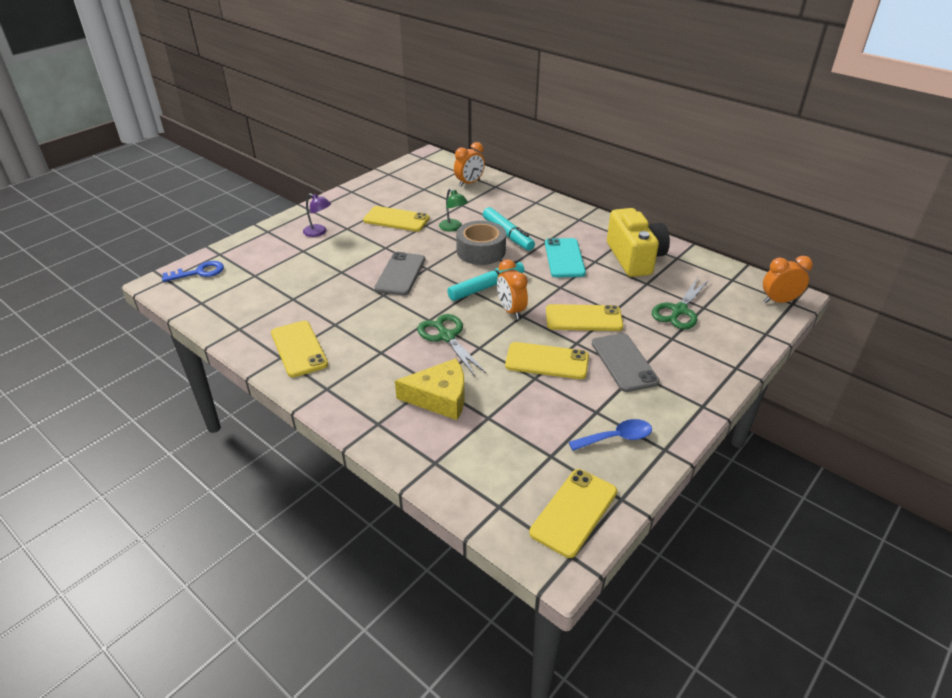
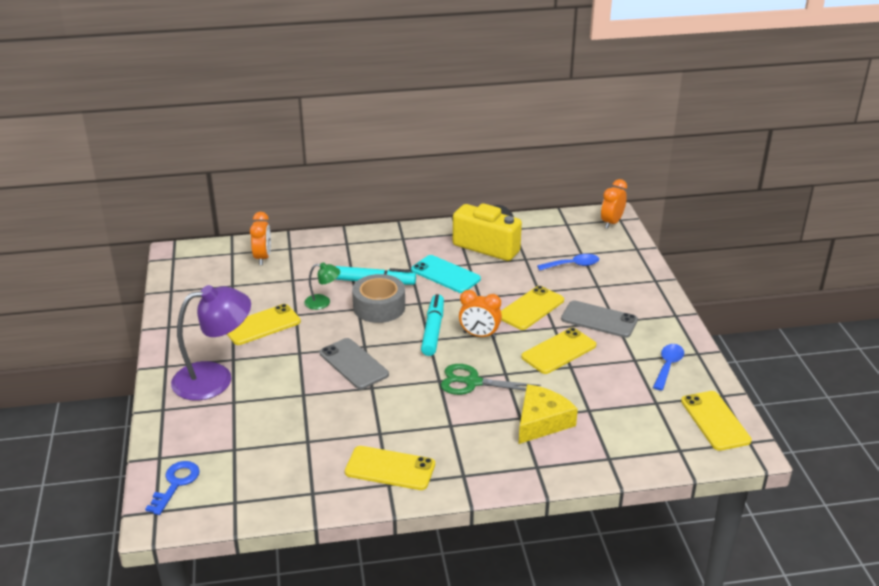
camera: 50 degrees left, 5 degrees down
purple lamp [303,193,331,237] -> purple lamp [171,285,251,401], size x2.10
green scissors [652,278,709,330] -> blue spoon [537,254,599,271]

